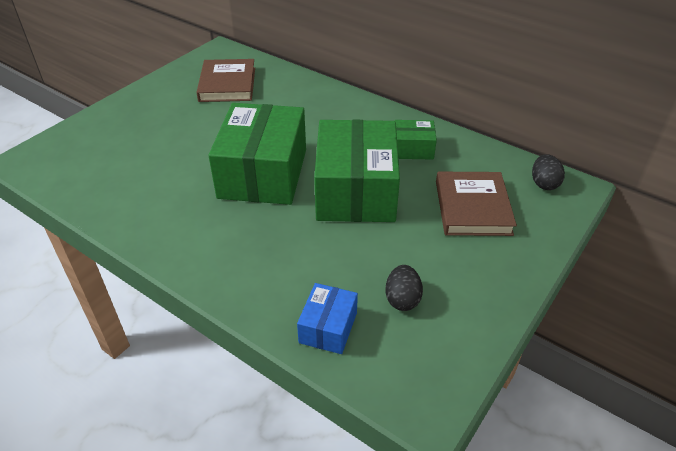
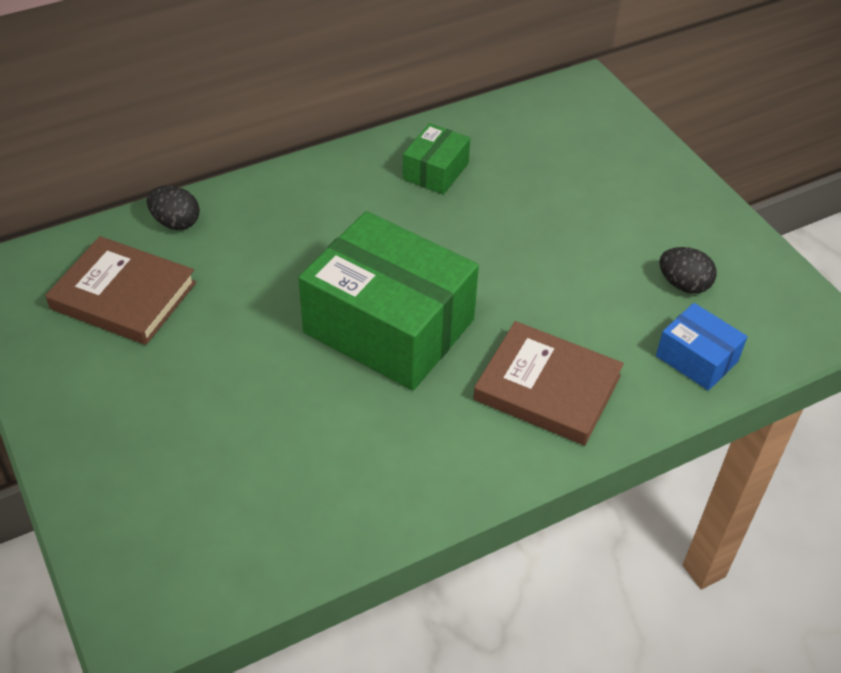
camera: 65 degrees left, 5 degrees up
green box [314,120,400,222] -> none
brown book [436,172,517,236] -> brown book moved to [473,321,624,445]
black egg [532,154,565,190] -> black egg moved to [147,185,200,230]

